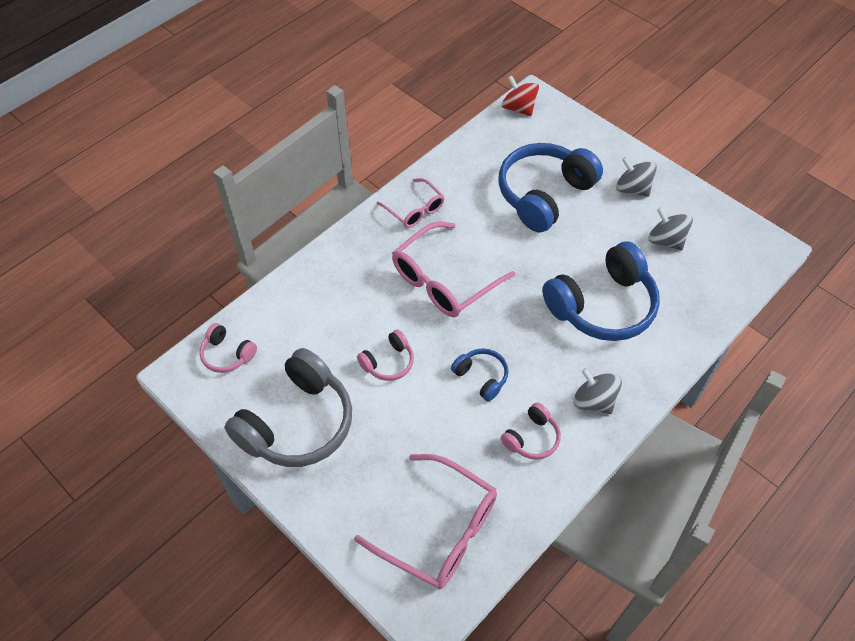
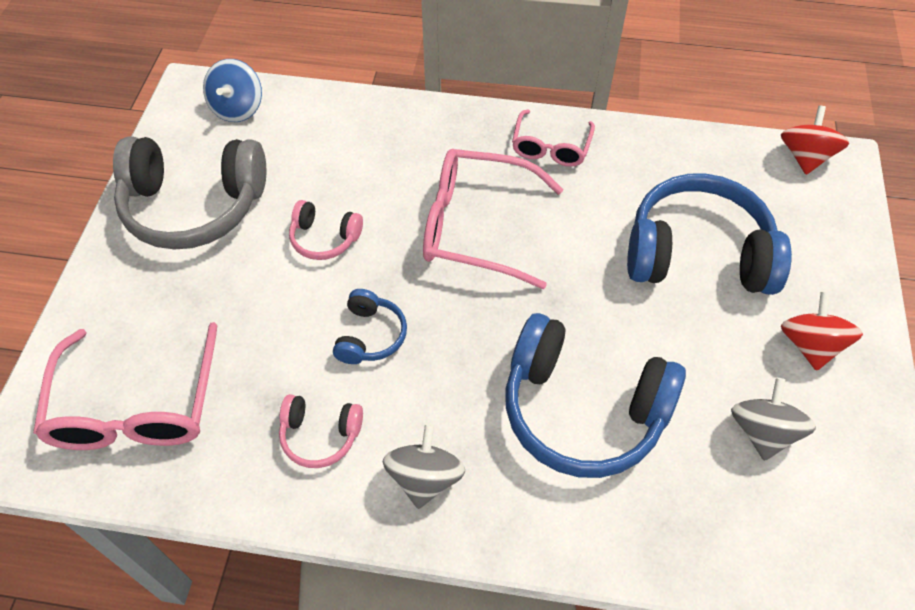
camera: 55 degrees right, 0 degrees up
pink headphones [199,323,257,373] -> blue spinning top [203,59,262,122]
grey spinning top [616,157,657,197] -> red spinning top [781,291,863,371]

